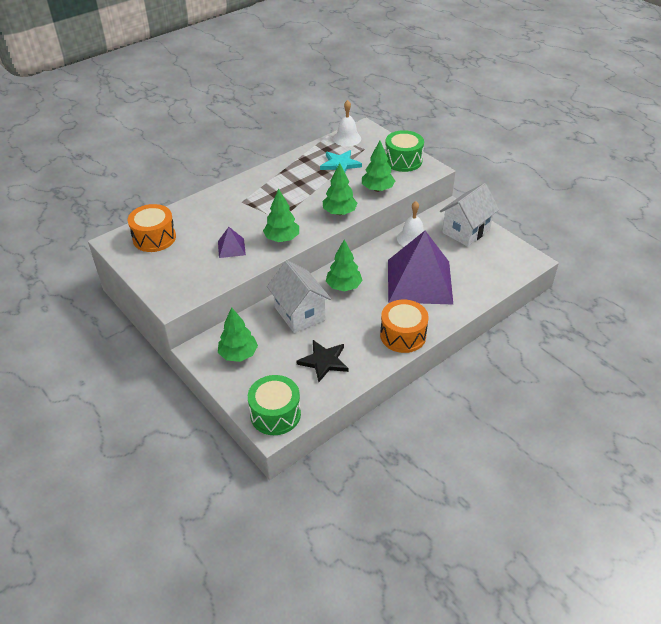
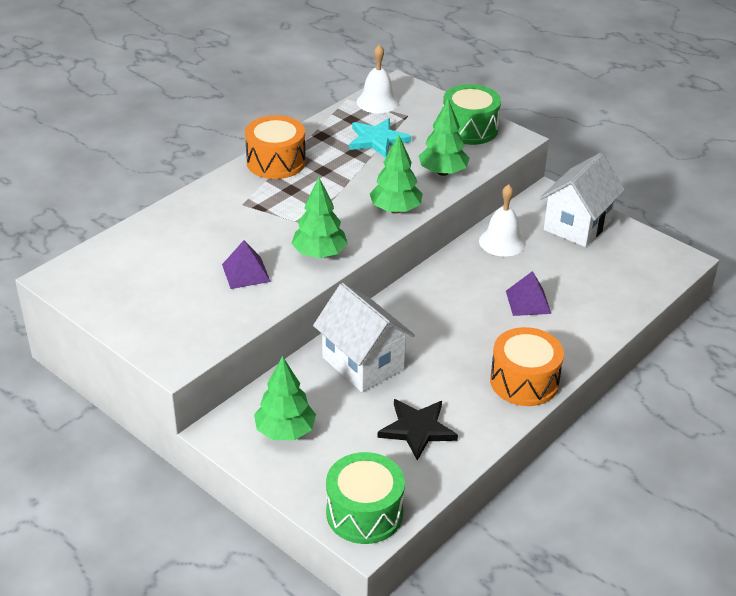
camera: 10 degrees left, 5 degrees down
orange drum [128,204,176,252] -> orange drum moved to [245,115,306,179]
green tree [326,240,363,291] -> none
purple pyramid [388,231,453,304] -> purple pyramid [506,271,551,316], size x0.41

